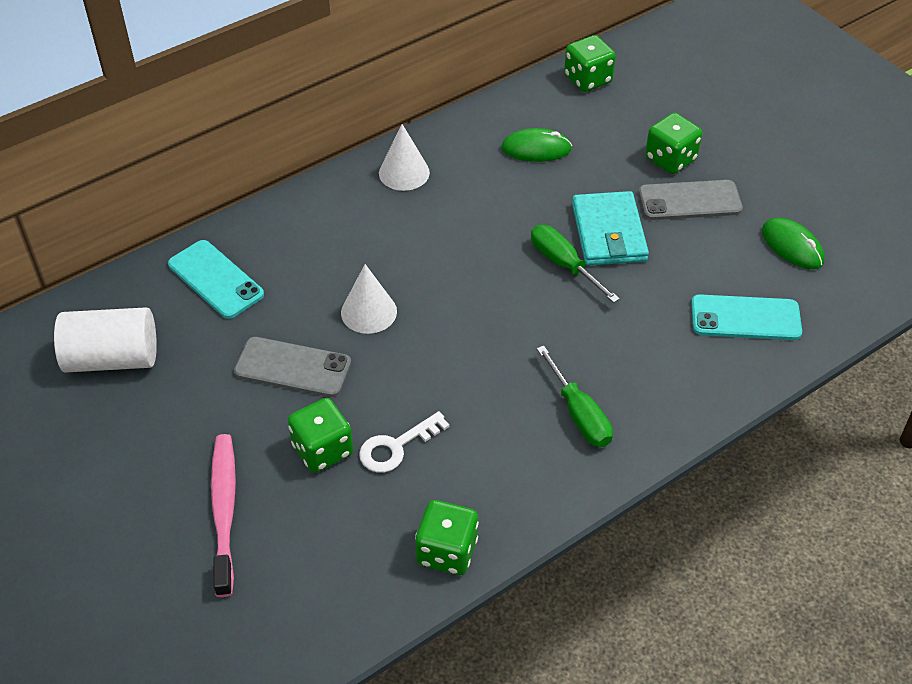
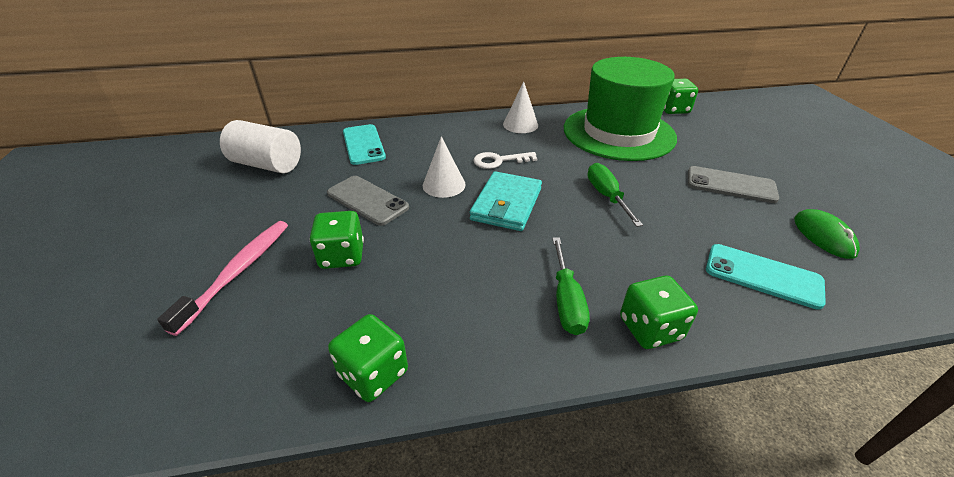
camera: 25 degrees right, 10 degrees down
white key [359,411,450,473] -> white key moved to [473,152,537,169]
green mouse [501,128,572,162] -> green hat [564,57,677,161]
turquoise wallet [572,191,649,266] -> turquoise wallet moved to [470,171,542,231]
green dice [645,113,702,174] -> green dice moved to [620,276,698,349]

